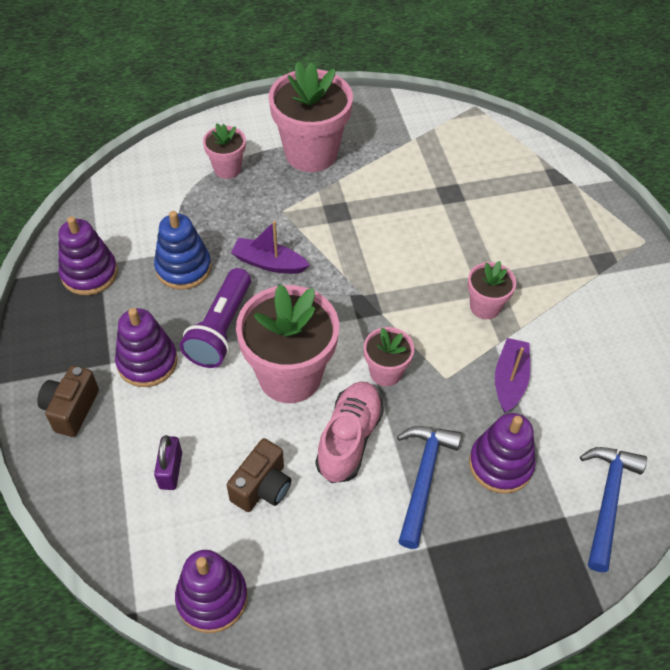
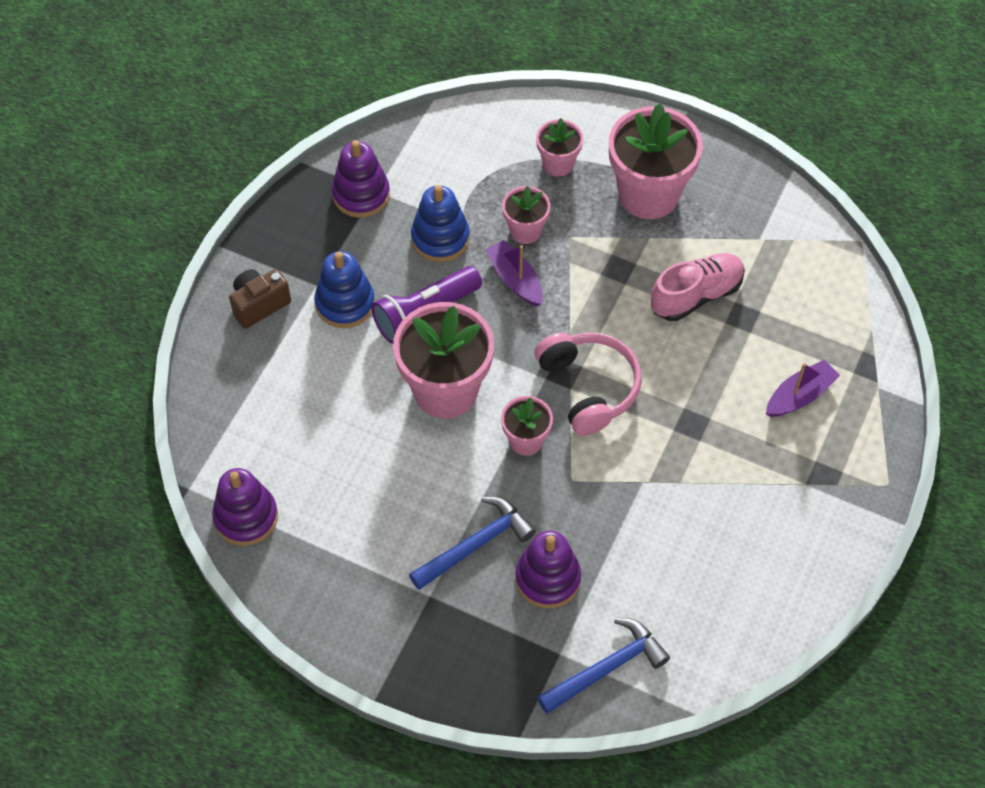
camera: 40 degrees right, 5 degrees up
purple stacking toy [115,308,178,387] -> blue stacking toy [314,251,375,328]
purple padlock [154,435,182,490] -> none
brown camera [227,438,291,512] -> none
pink shoe [316,382,384,483] -> pink shoe moved to [651,253,745,321]
pink flower pot [468,261,516,319] -> pink flower pot moved to [502,186,550,244]
purple boat [495,338,530,413] -> purple boat moved to [766,359,840,417]
none -> pink headphones [535,332,642,436]

